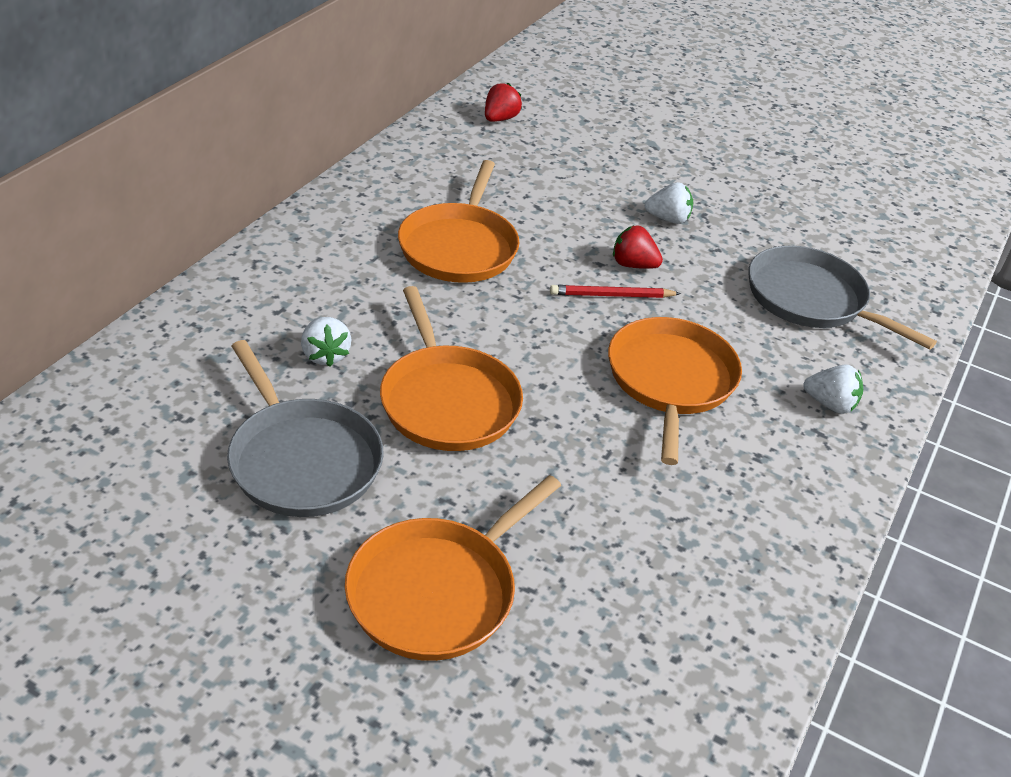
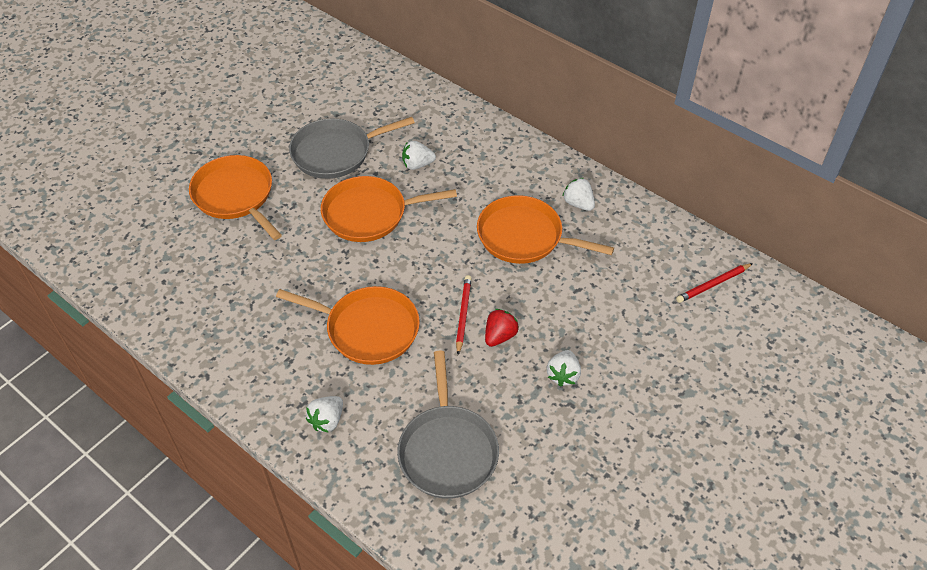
camera: 105 degrees right, 10 degrees up
red strawberry [485,83,522,122] -> red pencil [676,263,753,303]
grey pan [748,246,937,349] -> grey pan turned 120 degrees clockwise [397,351,499,499]
none -> white strawberry [563,178,595,211]

